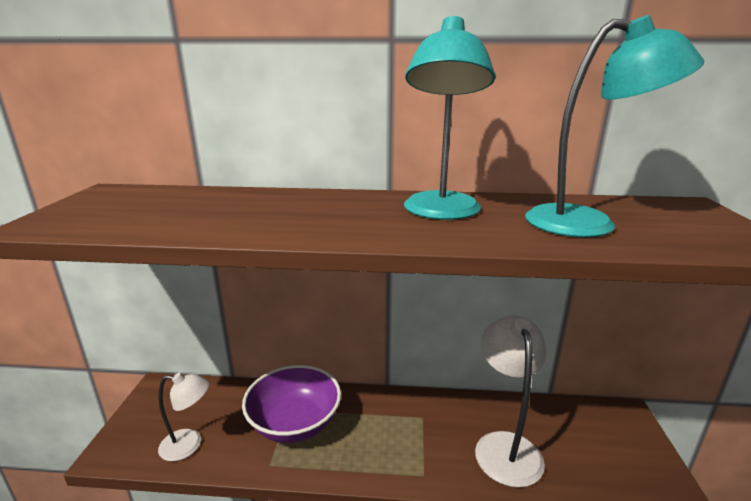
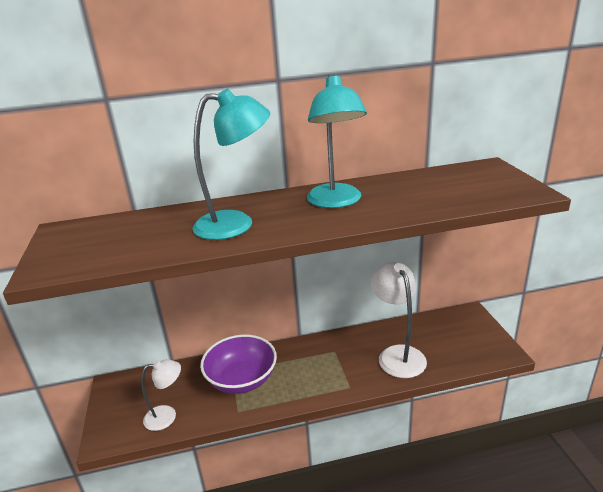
camera: 15 degrees left, 5 degrees up
turquoise lamp [525,15,704,237] -> turquoise lamp moved to [193,89,270,240]

